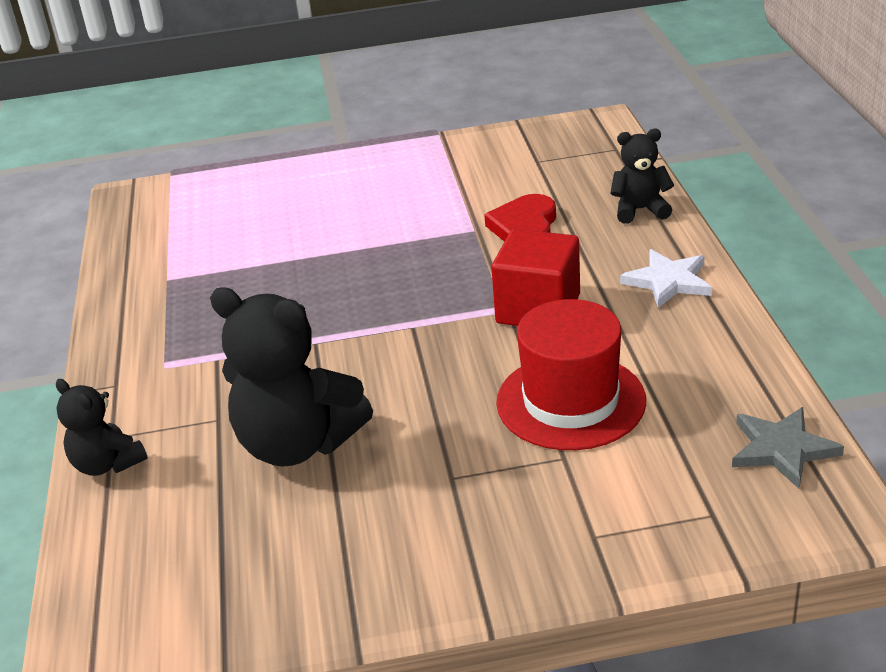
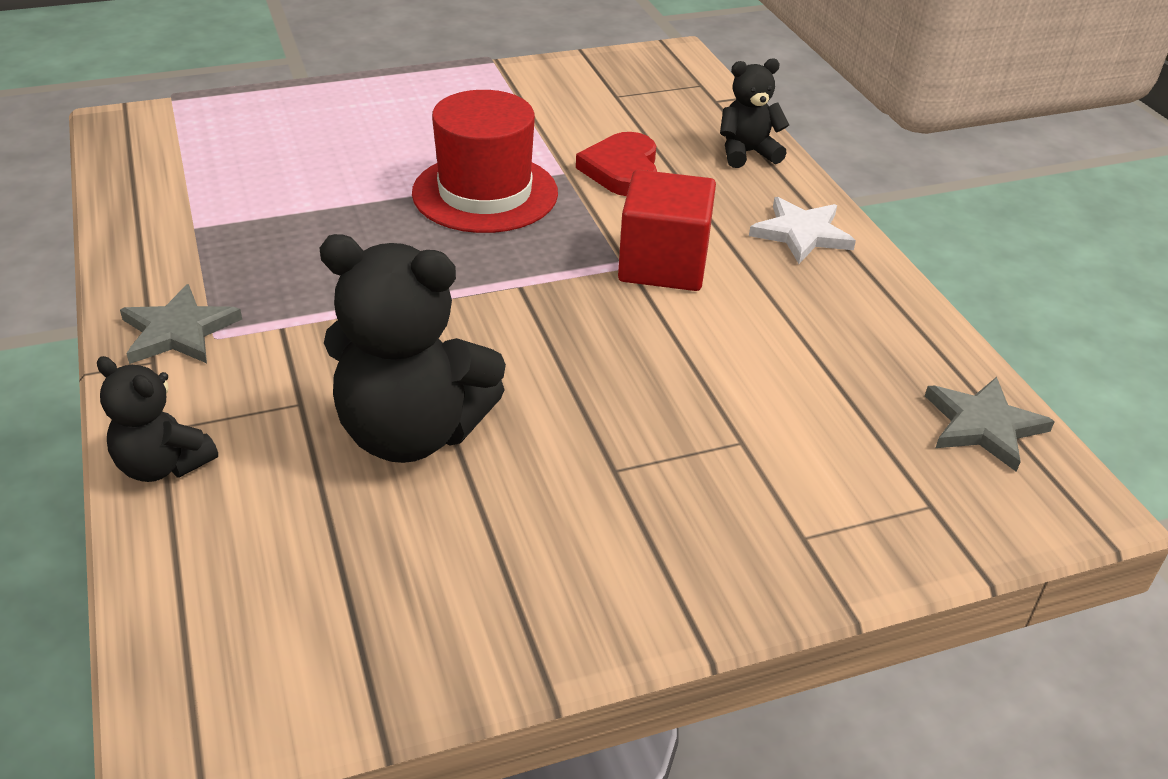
camera: 15 degrees left, 5 degrees up
red hat [496,299,646,450] -> red hat moved to [412,90,558,233]
none -> grey star [120,284,242,364]

